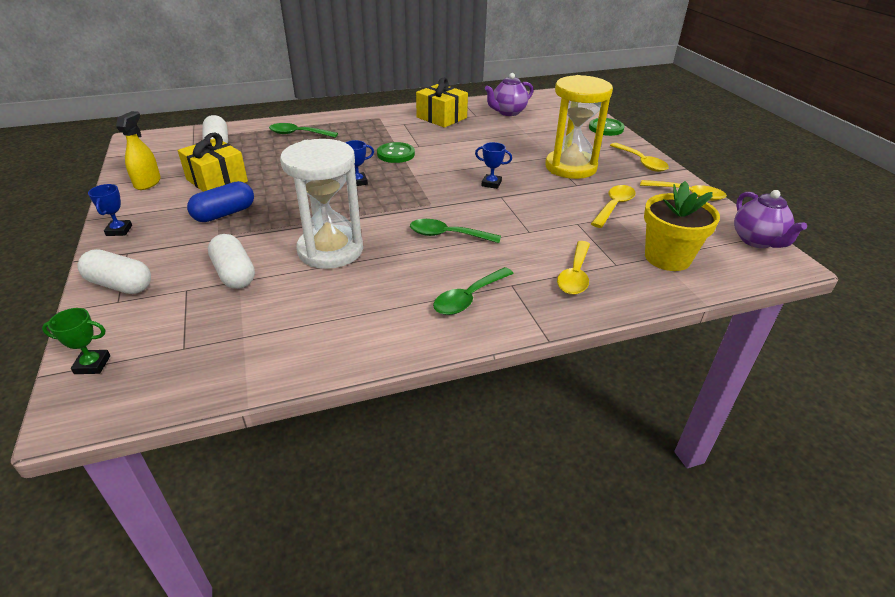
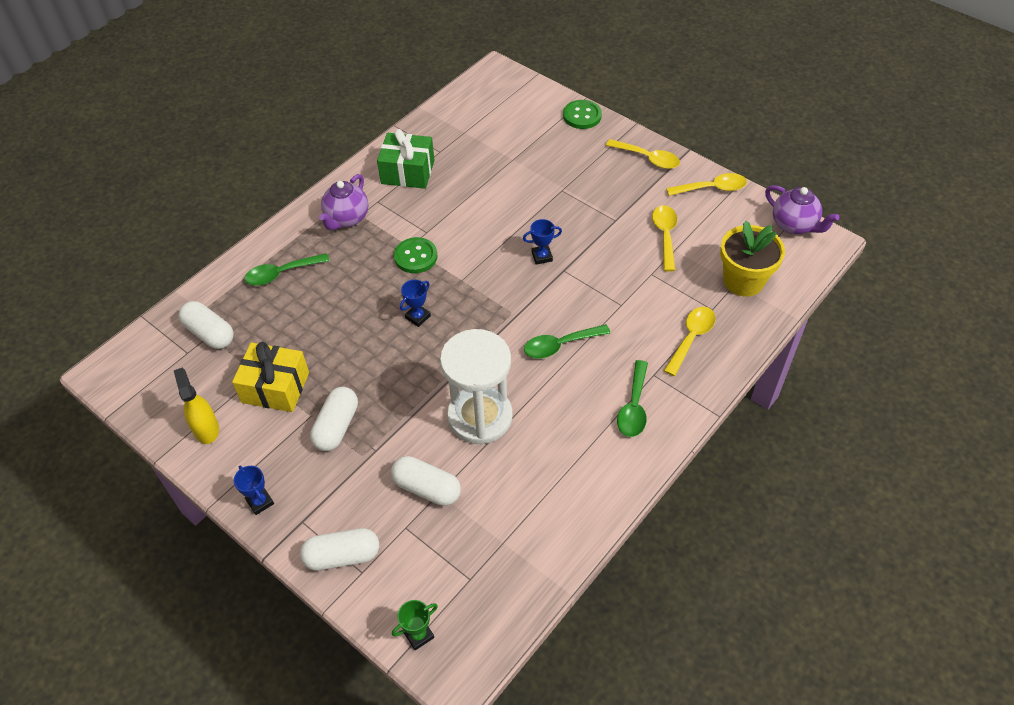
camera: 30 degrees left, 15 degrees up
blue capsule [187,181,254,222] -> white capsule [310,387,358,451]
yellow gift [416,78,468,128] -> green gift [377,129,434,189]
purple teapot [485,73,533,116] -> purple teapot moved to [319,174,368,231]
yellow hourglass [545,75,613,179] -> none
yellow spoon [557,241,590,295] -> yellow spoon turned 135 degrees counterclockwise [664,307,716,376]

